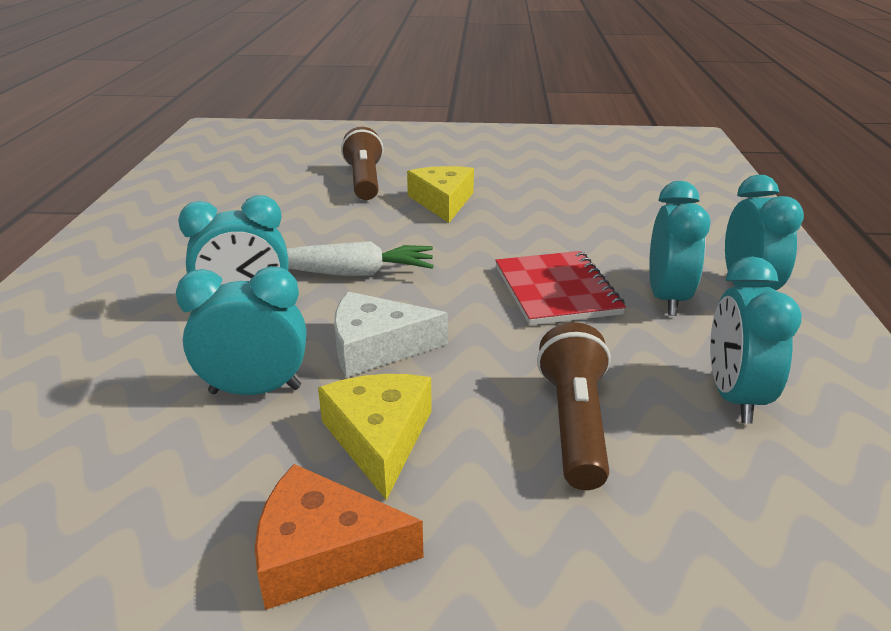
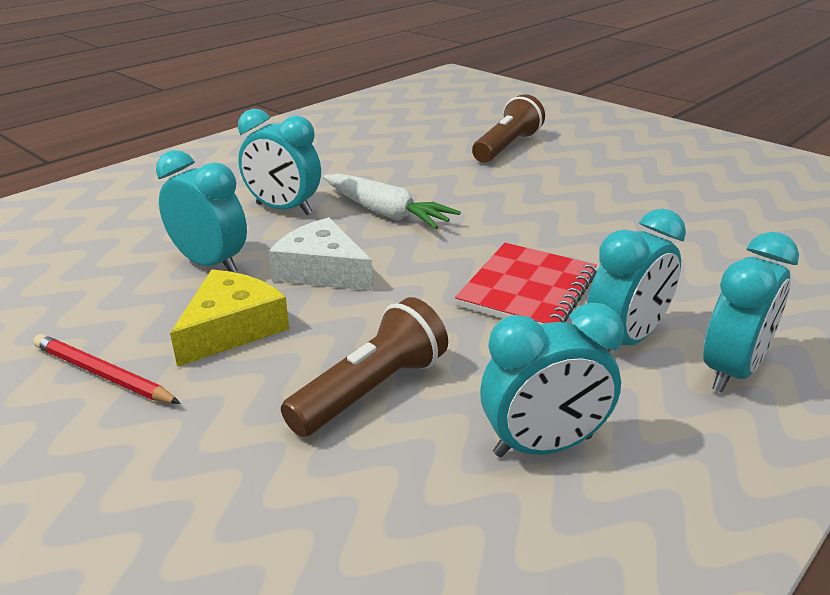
camera: 40 degrees right, 0 degrees up
orange cheese [255,464,424,610] -> red pencil [33,334,180,404]
yellow cheese [407,166,474,223] -> none
turquoise clock [710,257,802,424] -> turquoise clock turned 150 degrees counterclockwise [480,303,624,457]

